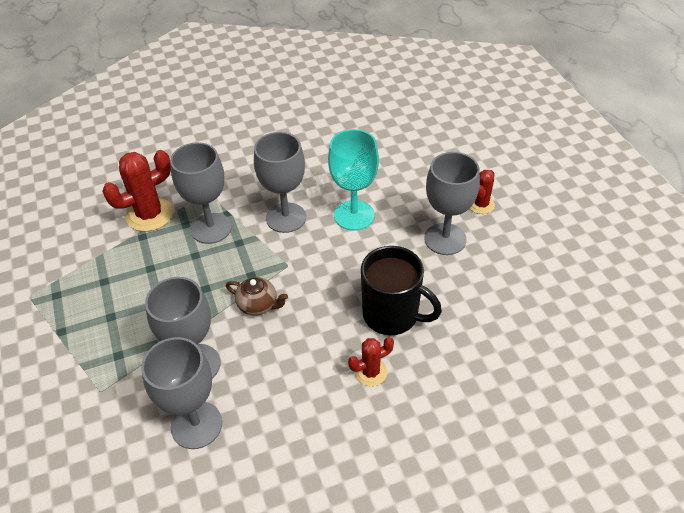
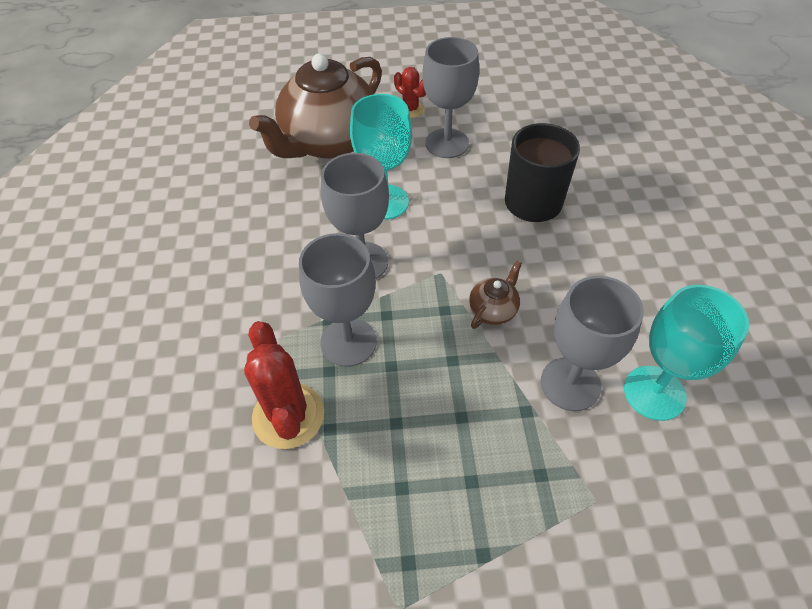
camera: 75 degrees left, 5 degrees up
grey goblet [141,337,222,449] -> turquoise goblet [624,285,749,421]
red cactus [348,337,394,386] -> none
none -> brown teapot [249,53,382,159]

